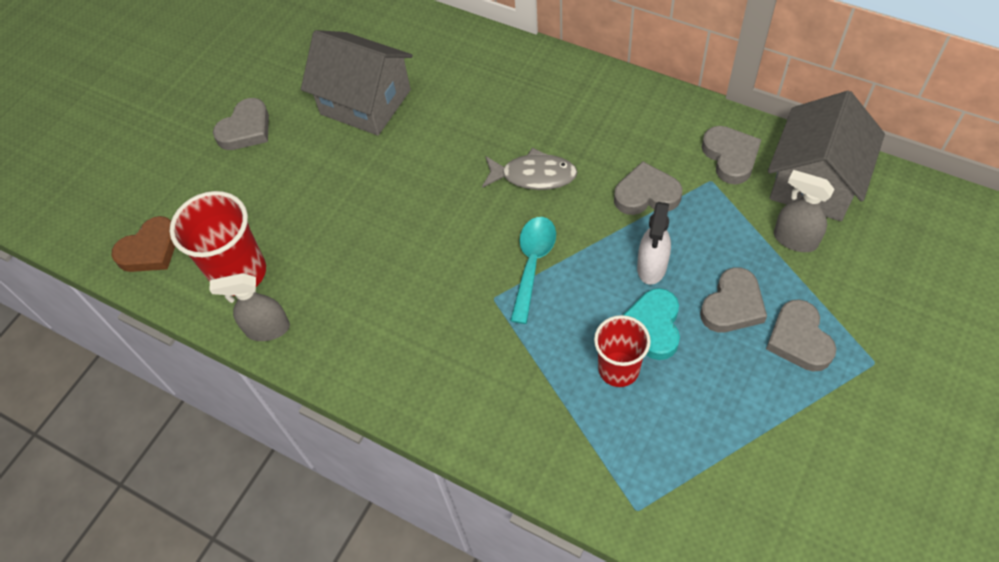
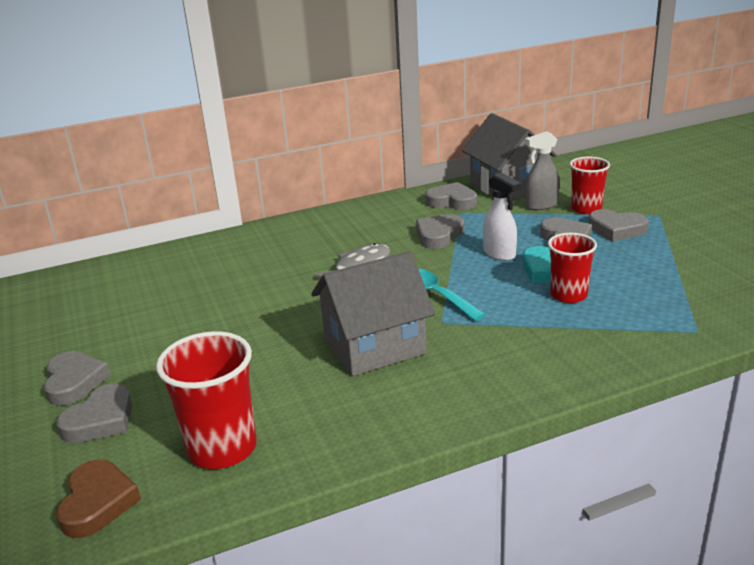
camera: 55 degrees left, 30 degrees down
grey spray bottle [209,273,290,341] -> none
grey house [301,30,413,135] -> grey house moved to [311,251,435,376]
none -> grey heart [56,383,132,443]
none -> red cup [570,157,610,214]

